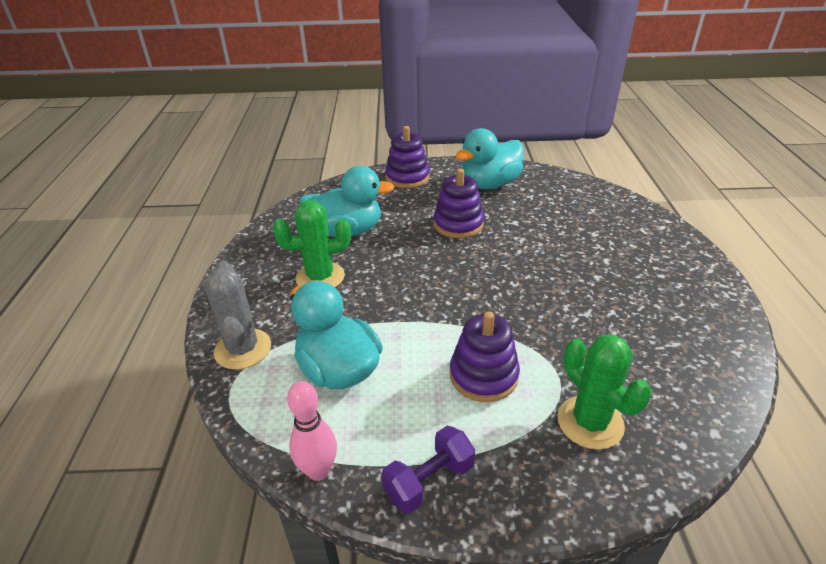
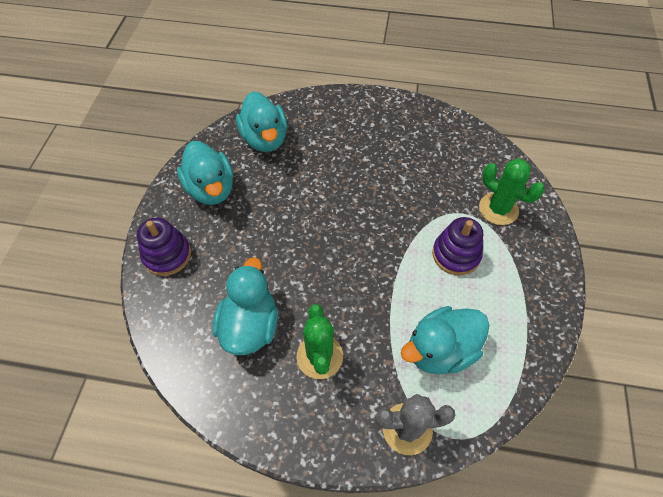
camera: 80 degrees left, 20 degrees up
pink bowling pin [287,381,337,481] -> none
purple dumbbell [381,426,475,514] -> none
purple stacking toy [434,169,484,238] -> none
green cactus [557,334,652,450] -> green cactus turned 60 degrees clockwise [479,158,545,225]
none -> turquoise duck [236,91,287,152]

